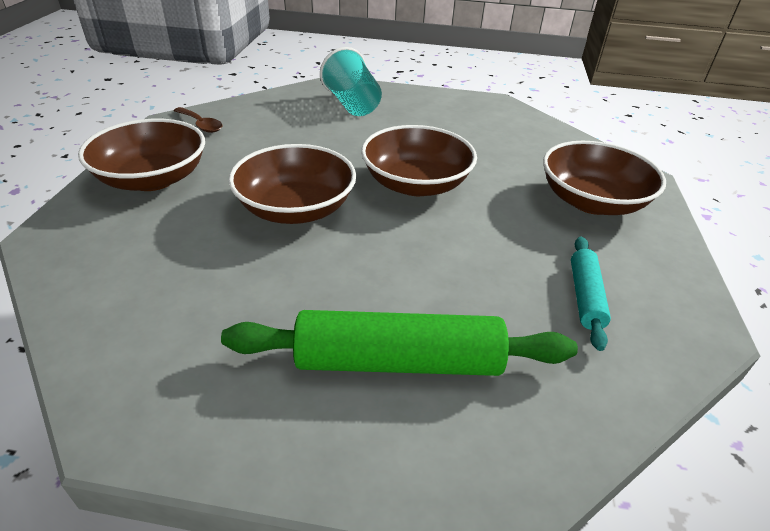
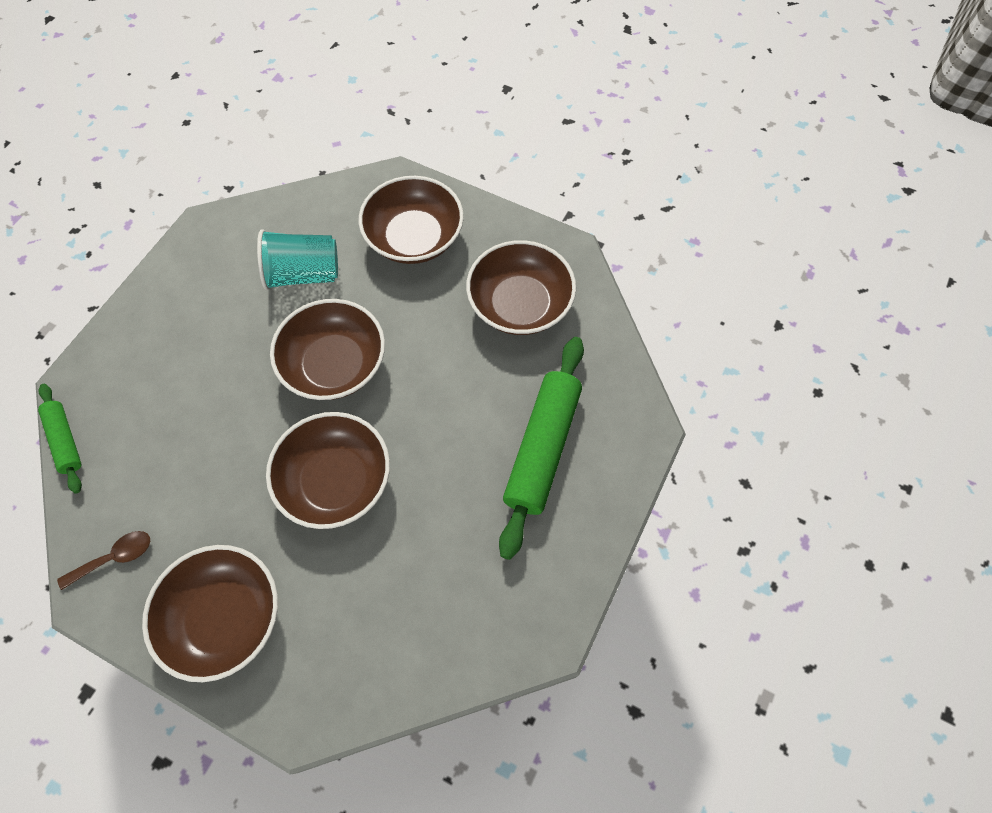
camera: 70 degrees left, 25 degrees up
turquoise cup [320,47,382,116] -> turquoise cup moved to [257,229,338,290]
turquoise rolling pin [571,237,611,351] -> brown bowl [466,240,576,335]
none -> green rolling pin [38,384,82,494]

